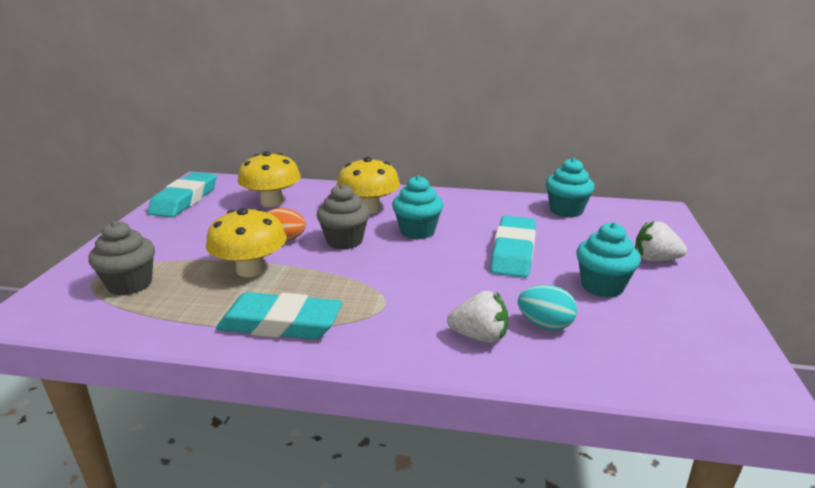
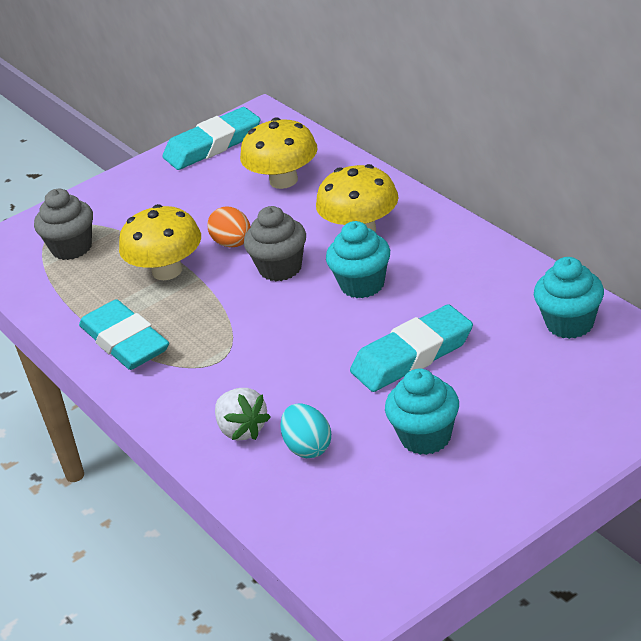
camera: 50 degrees right, 10 degrees up
white strawberry [635,221,687,262] -> none

